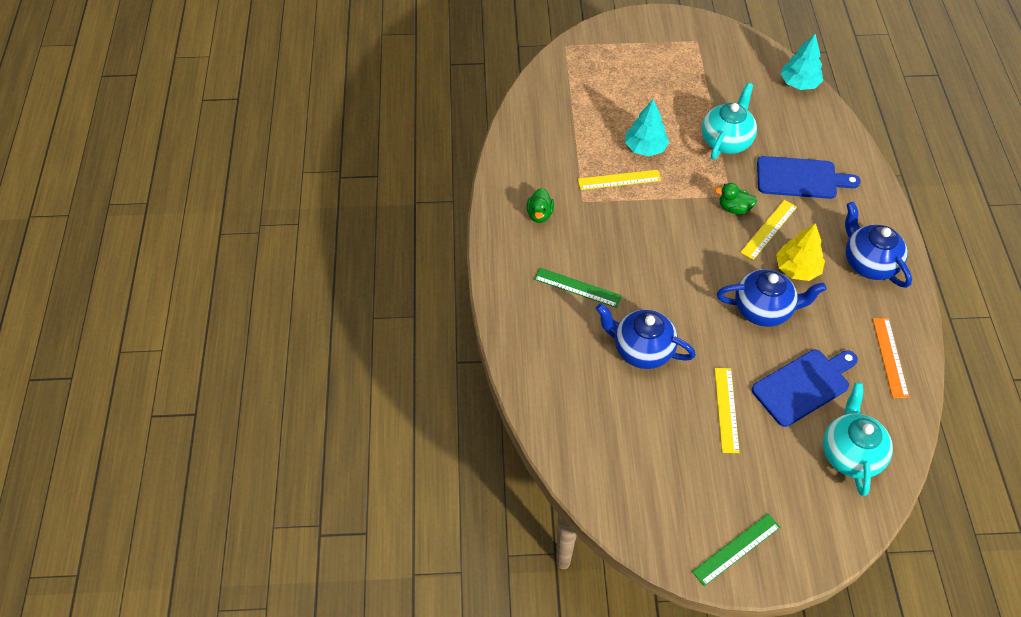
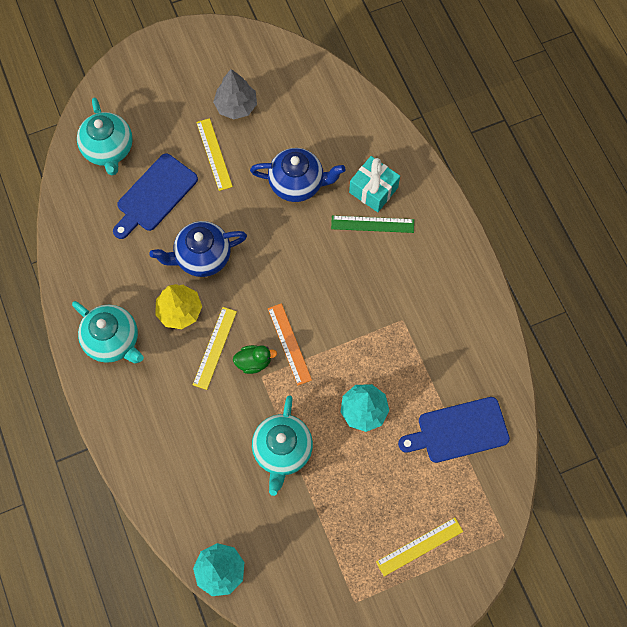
camera: 160 degrees right, 15 degrees up
green duck [526,188,554,223] -> none
yellow ruler [578,170,661,190] -> yellow ruler moved to [376,517,463,576]
green ruler [692,514,780,586] -> none
blue cutting board [757,156,861,199] -> blue cutting board moved to [398,397,510,463]
blue teapot [845,202,912,288] -> turquoise teapot [72,301,144,364]
orange ruler [873,318,909,398] -> orange ruler moved to [268,303,312,385]
none -> grey tree [213,69,257,120]
none -> turquoise gift [349,156,400,212]

